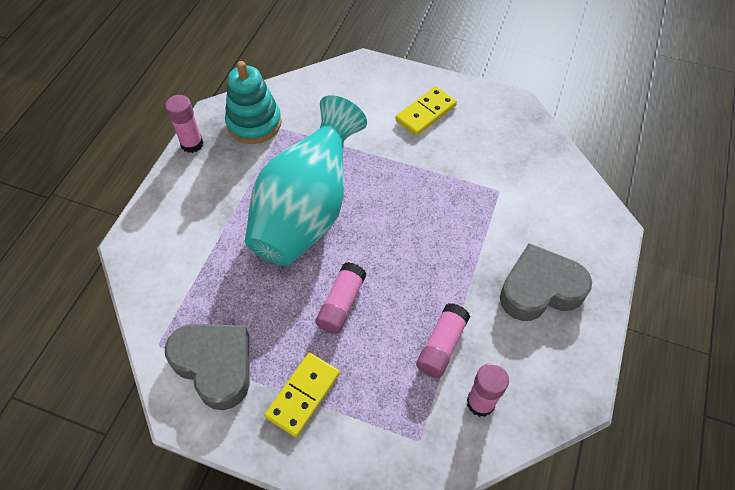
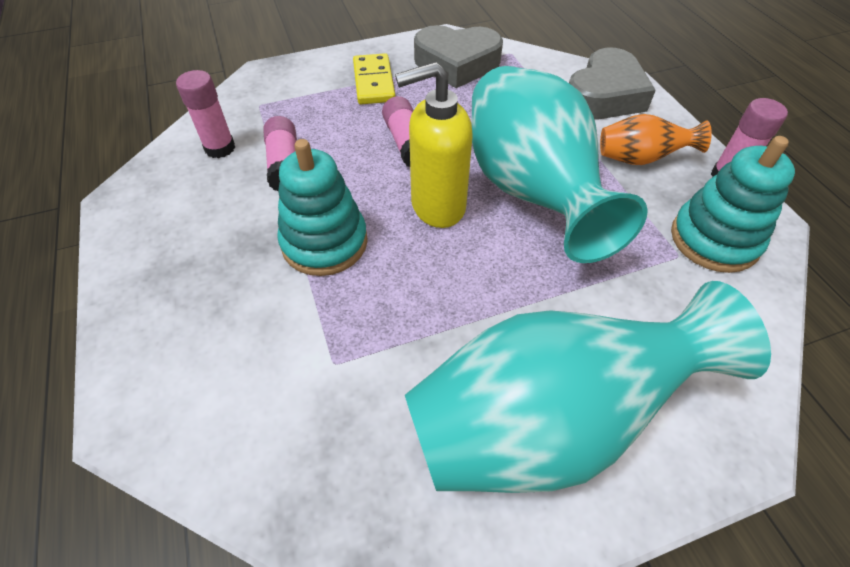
camera: 140 degrees right, 5 degrees down
yellow domino [396,86,457,136] -> turquoise vase [405,281,771,493]
grey heart [500,243,592,321] -> grey heart moved to [569,48,656,120]
none -> turquoise stacking toy [277,139,368,276]
none -> yellow soap dispenser [395,62,473,228]
none -> orange vase [600,114,712,165]

